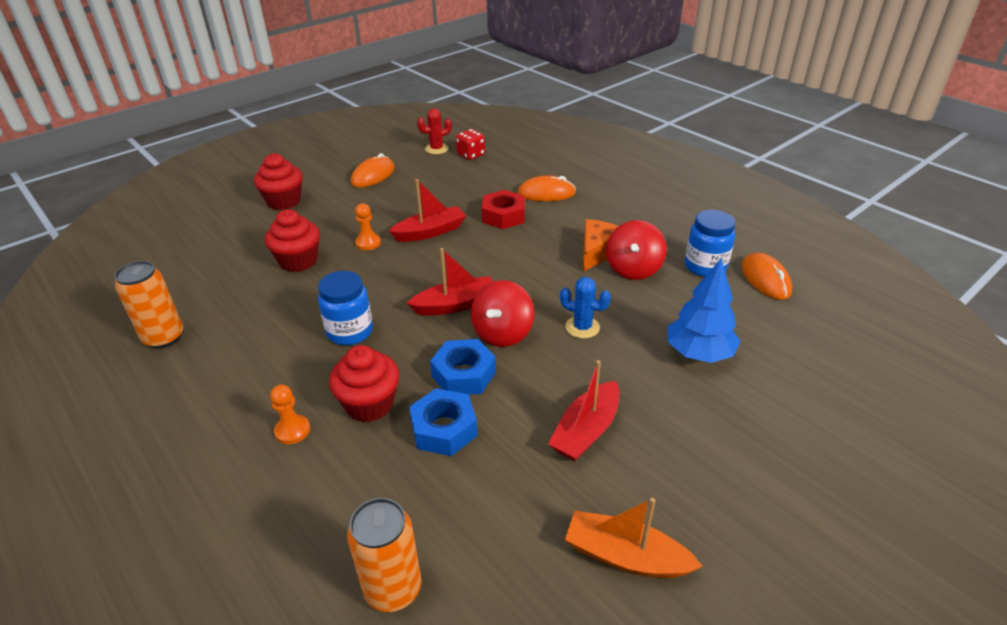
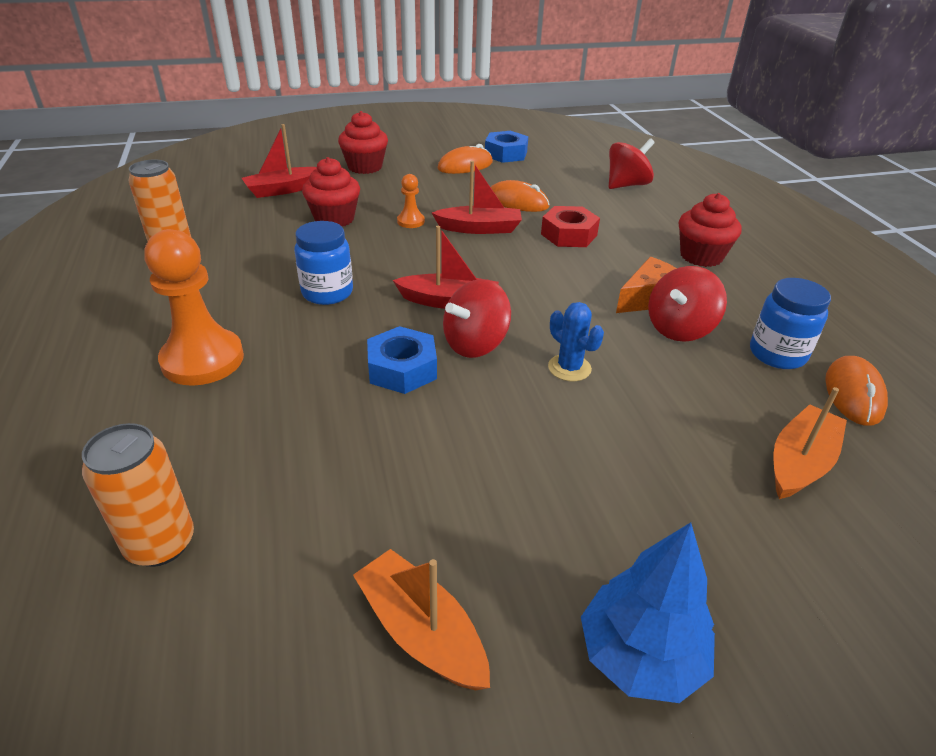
camera: 25 degrees right, 0 degrees up
orange pawn [270,385,310,444] -> orange pawn [144,229,244,386], size x2.11
red cupcake [329,345,399,422] -> red cupcake moved to [679,193,742,267]
blue nut [409,388,478,456] -> blue nut moved to [485,131,528,163]
red cactus [417,109,452,154] -> none
red dice [456,129,485,160] -> none
orange mouse [518,176,576,201] -> orange mouse moved to [491,180,550,212]
red boat [548,360,620,461] -> red boat moved to [242,124,317,198]
blue tree [668,259,741,363] -> blue tree moved to [581,522,715,703]
none -> red spinning top [609,138,655,189]
none -> orange boat [774,387,847,499]

